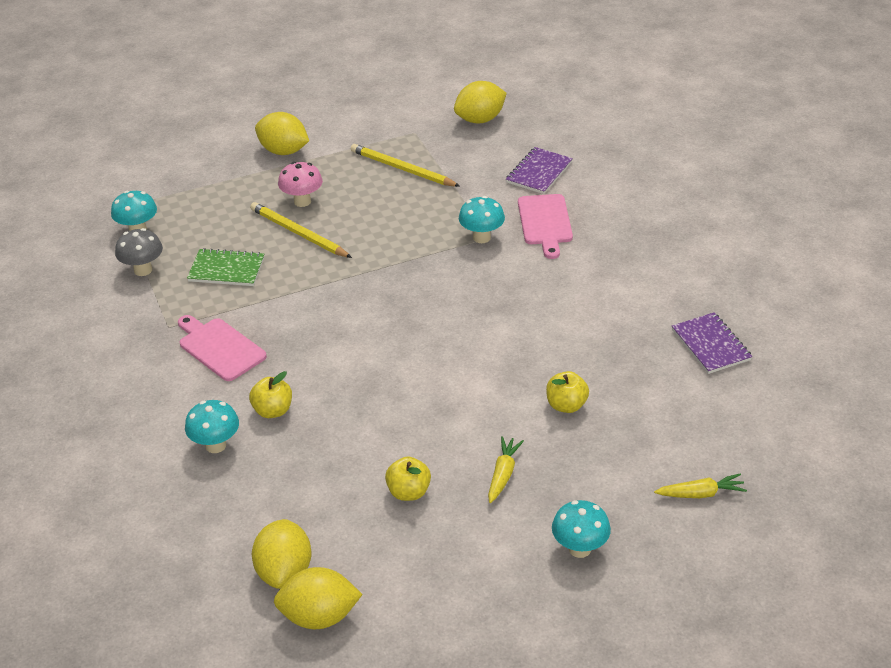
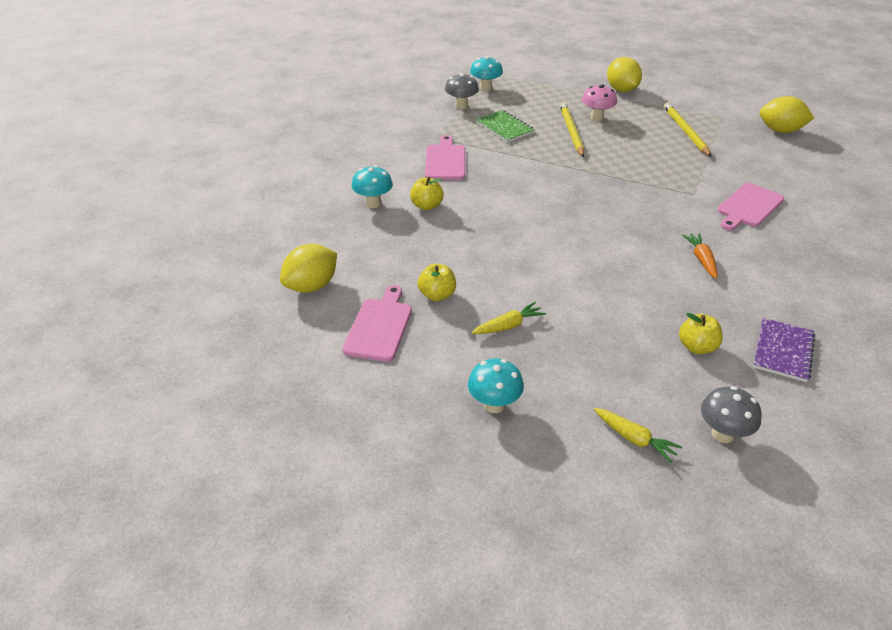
camera: 45 degrees right, 0 degrees up
yellow lemon [274,567,363,629] -> none
turquoise mushroom [459,196,505,243] -> none
purple notebook [506,147,573,194] -> none
yellow apple [546,371,589,413] -> yellow apple moved to [679,313,723,354]
none -> pink cutting board [343,285,412,362]
none -> orange carrot [682,233,717,279]
none -> grey mushroom [701,386,762,443]

